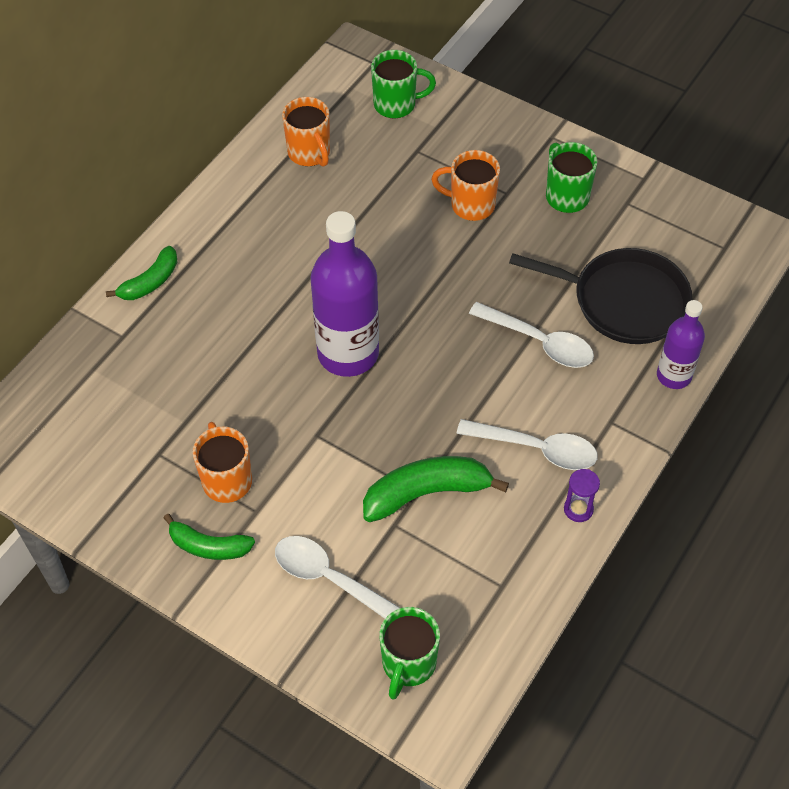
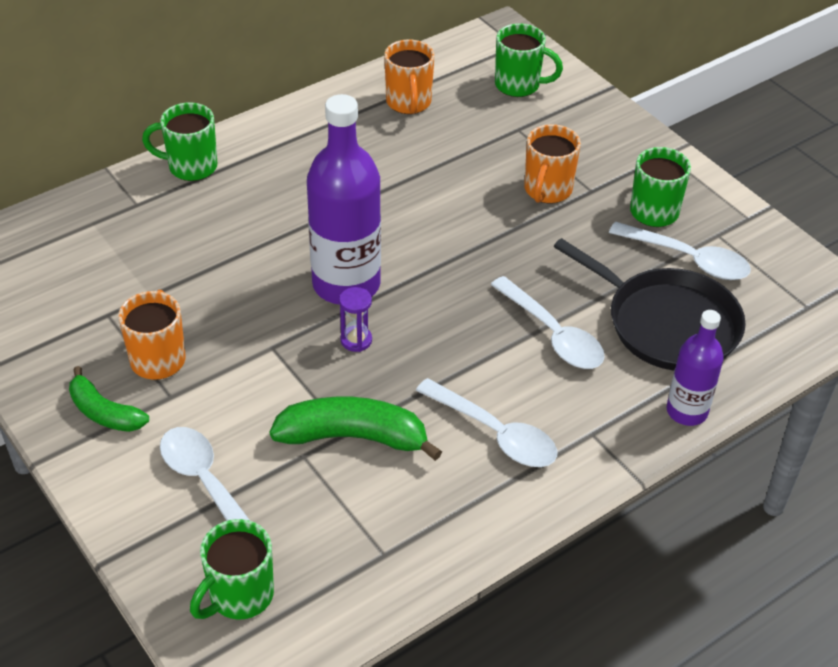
camera: 20 degrees right, 10 degrees down
green banana [106,246,177,300] -> green mug [142,102,217,181]
orange mug [431,150,500,221] -> orange mug turned 105 degrees counterclockwise [524,124,581,203]
purple hourglass [564,469,600,522] -> purple hourglass moved to [339,287,372,352]
none -> white spoon [609,222,751,280]

